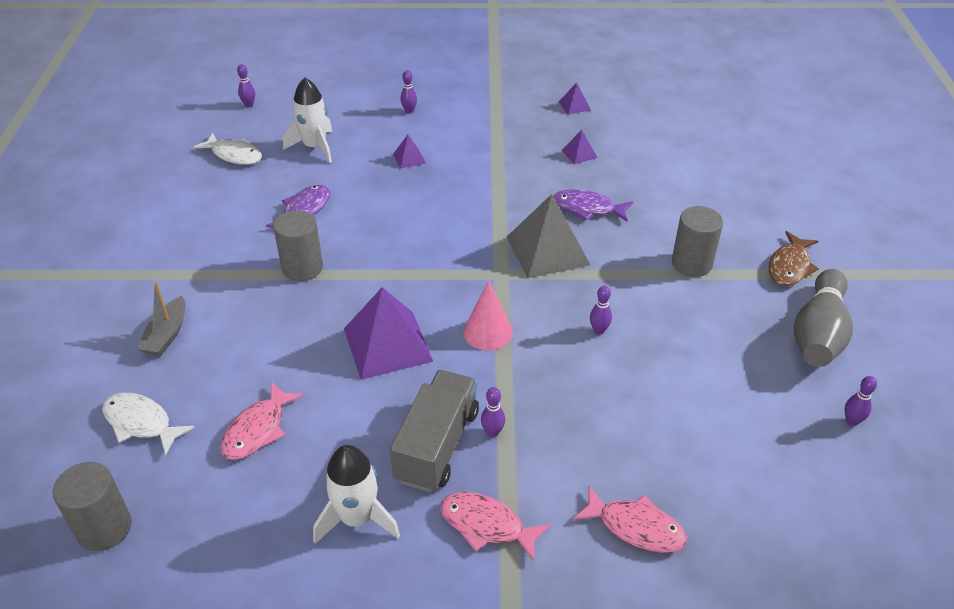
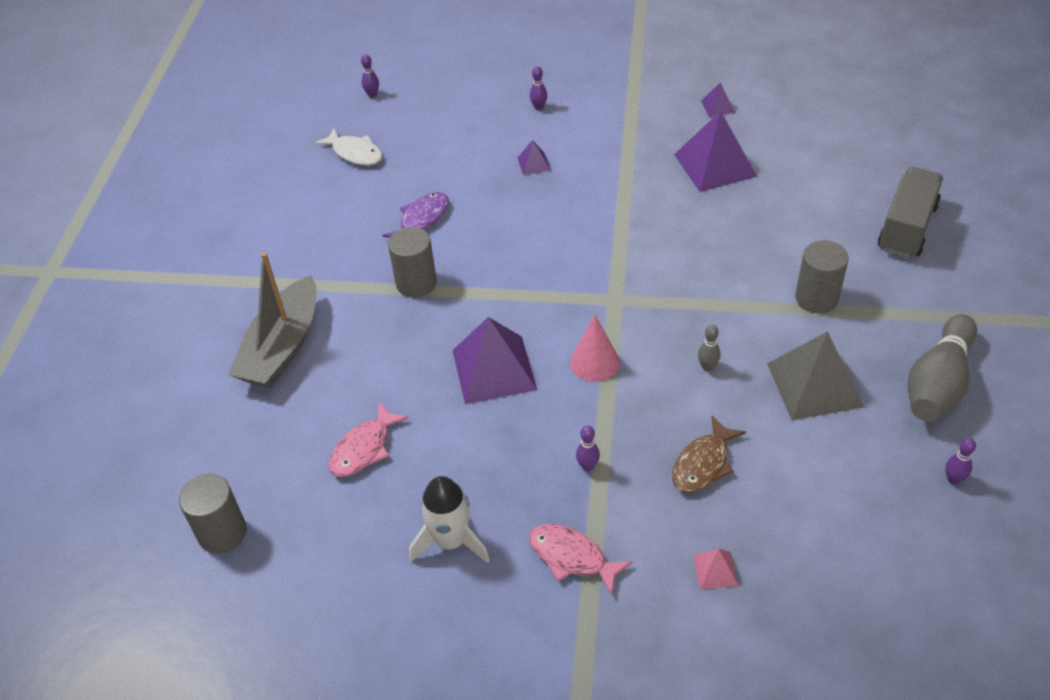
camera: 10 degrees right, 5 degrees up
white fish [102,393,195,455] -> none
grey boat [137,282,185,356] -> grey boat [228,252,317,388], size x1.87
white rocket [283,78,333,163] -> none
grey truck [390,370,479,492] -> grey truck moved to [878,167,943,258]
grey pyramid [507,194,590,278] -> grey pyramid moved to [767,331,864,420]
purple fish [553,189,633,221] -> none
purple pyramid [561,130,598,164] -> purple pyramid [674,111,757,192], size x2.18
pink fish [573,486,687,553] -> pink pyramid [693,549,738,589]
purple bowling pin [590,286,612,334] -> grey bowling pin [698,325,721,371]
brown fish [769,231,819,286] -> brown fish moved to [672,415,746,493]

